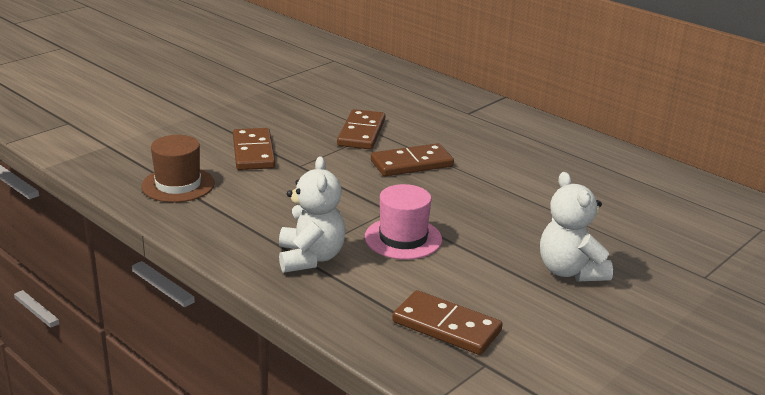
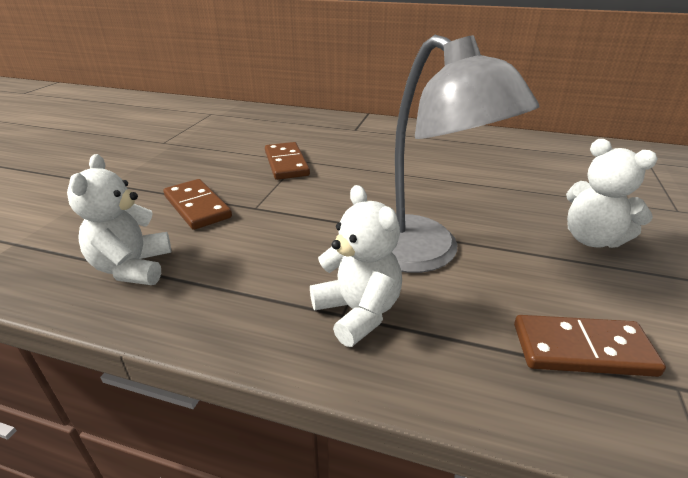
camera: 25 degrees left, 5 degrees up
brown hat [141,135,215,203] -> white teddy bear [67,154,171,285]
pink hat [365,184,442,260] -> grey lamp [392,35,539,273]
brown domino [371,143,454,176] -> none

